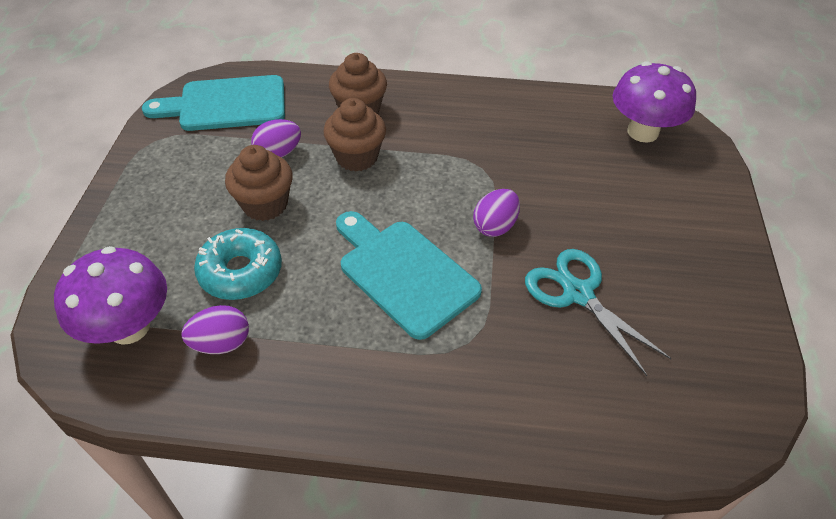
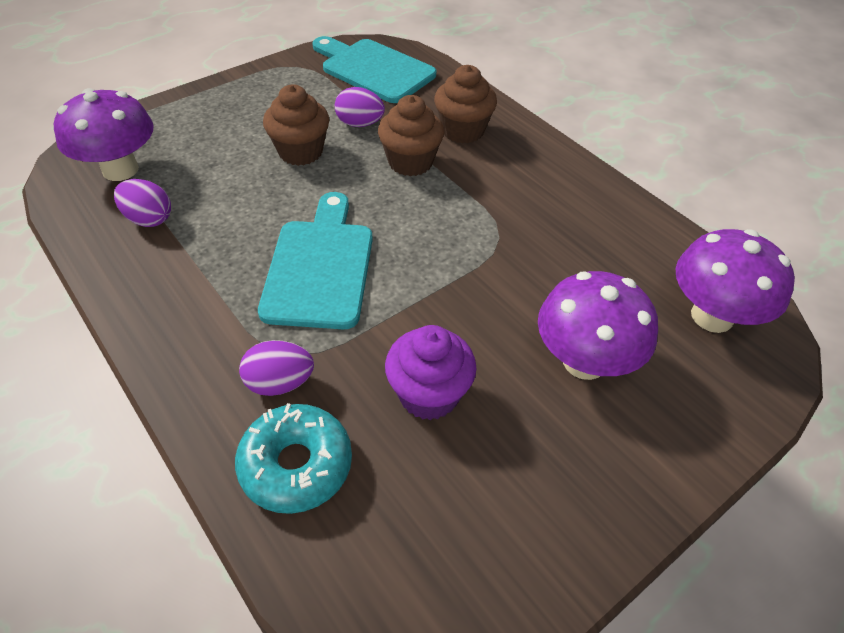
camera: 45 degrees right, 0 degrees up
turquoise donut [194,228,282,300] -> turquoise donut moved to [235,403,352,514]
purple egg [473,189,520,237] -> purple egg moved to [239,340,314,396]
turquoise scissors [525,249,672,376] -> purple cupcake [385,325,476,420]
none -> purple mushroom [538,271,658,380]

